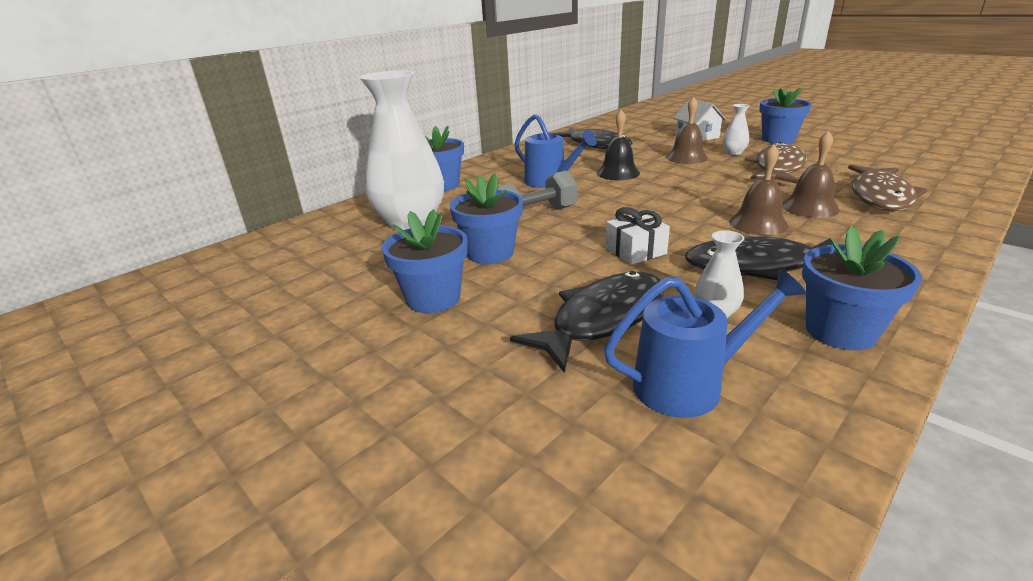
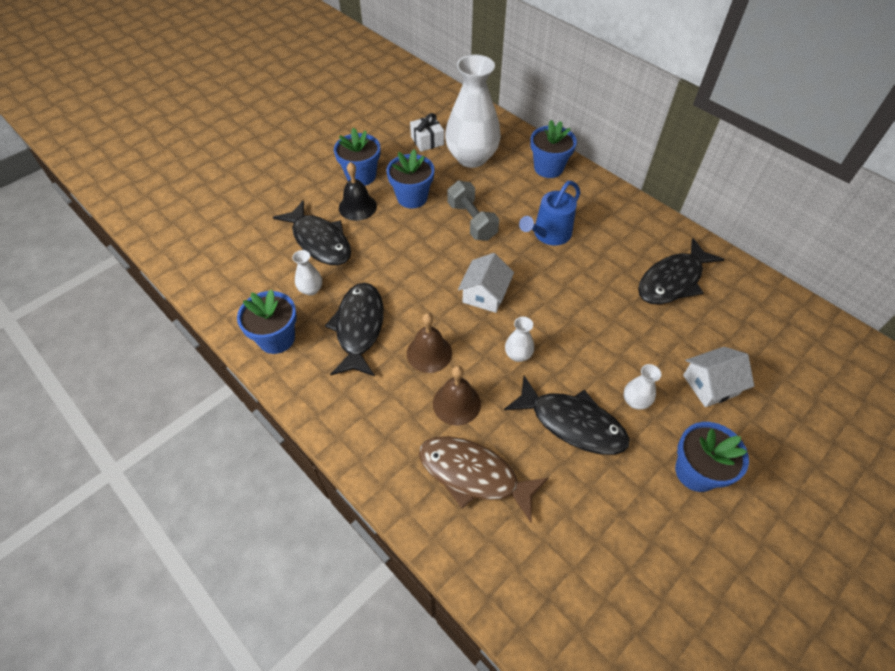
camera: 90 degrees right, 25 degrees up
black bell [597,110,640,180] -> black bell moved to [339,162,377,221]
blue watering can [604,269,807,418] -> none
white gift [606,207,670,265] -> white gift moved to [410,113,444,152]
brown bell [666,97,708,164] -> none
brown fish [745,142,807,184] -> black fish [504,375,629,455]
none -> white house [458,253,514,313]
none -> white vase [505,317,534,362]

